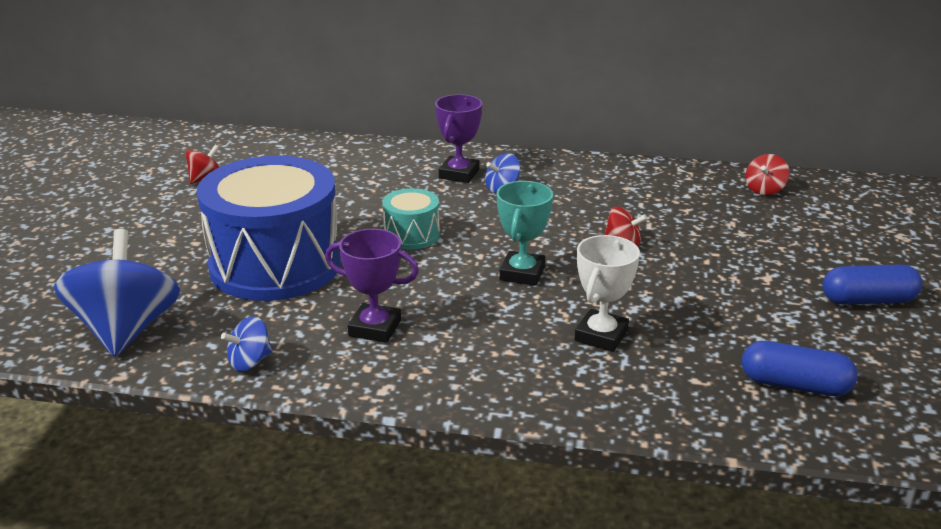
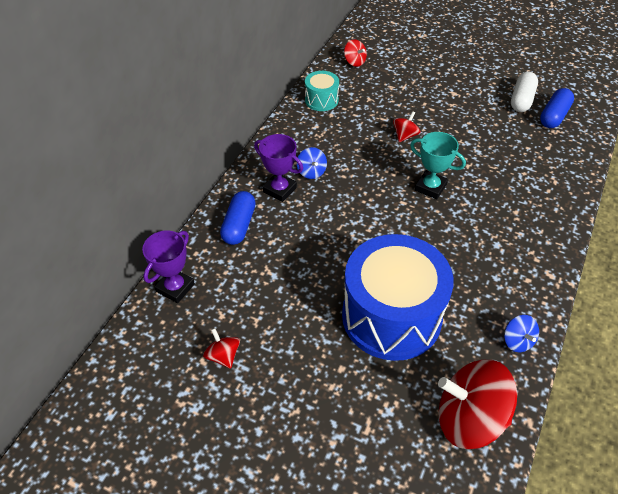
camera: 75 degrees left, 20 degrees up
blue spinning top [54,229,180,357] -> red spinning top [438,360,517,449]
purple trophy [325,229,419,343] -> purple trophy moved to [142,231,195,303]
turquoise drum [382,188,440,250] -> turquoise drum moved to [305,71,339,111]
white trophy [575,235,640,352] -> none
blue capsule [822,264,922,305] -> blue capsule moved to [220,191,256,245]
none -> white capsule [511,72,538,112]

